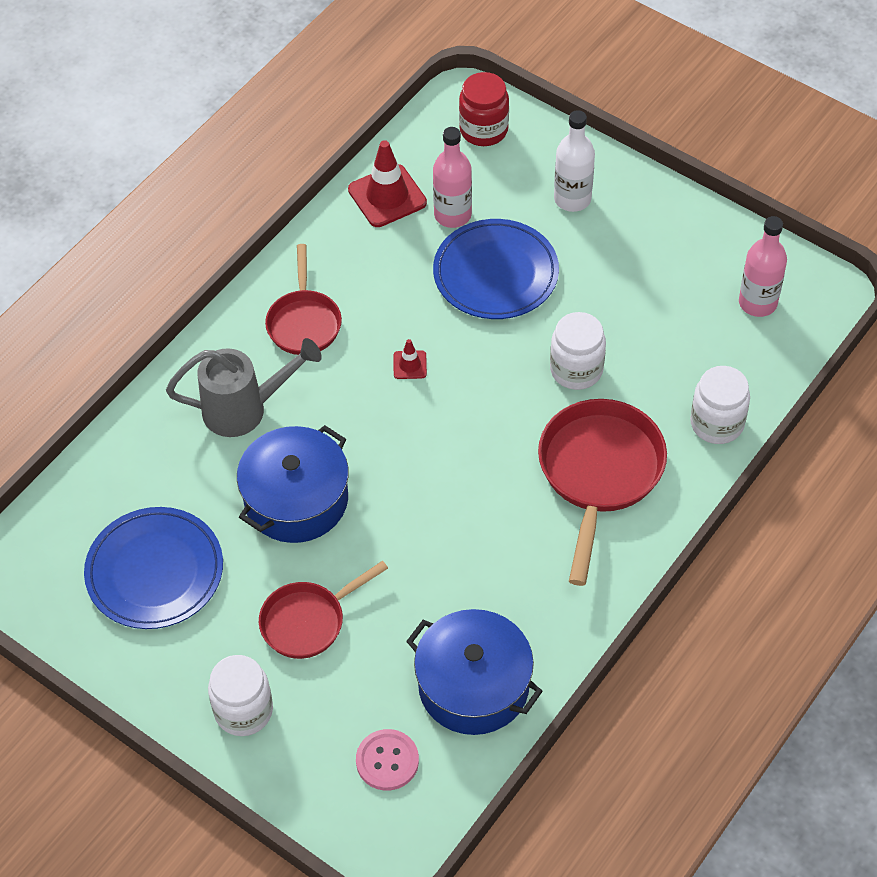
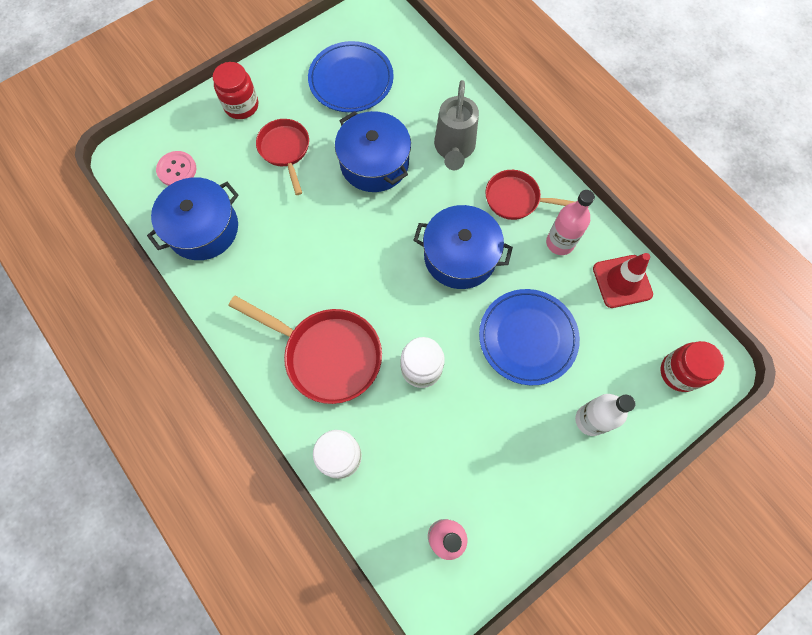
camera: 105 degrees right, 15 degrees up
white jar [208,655,273,736] -> red jar [213,62,258,119]
red traffic cone [393,339,427,379] -> blue pot [413,205,513,289]
pink bottle [433,127,472,228] -> pink bottle moved to [546,190,595,255]

